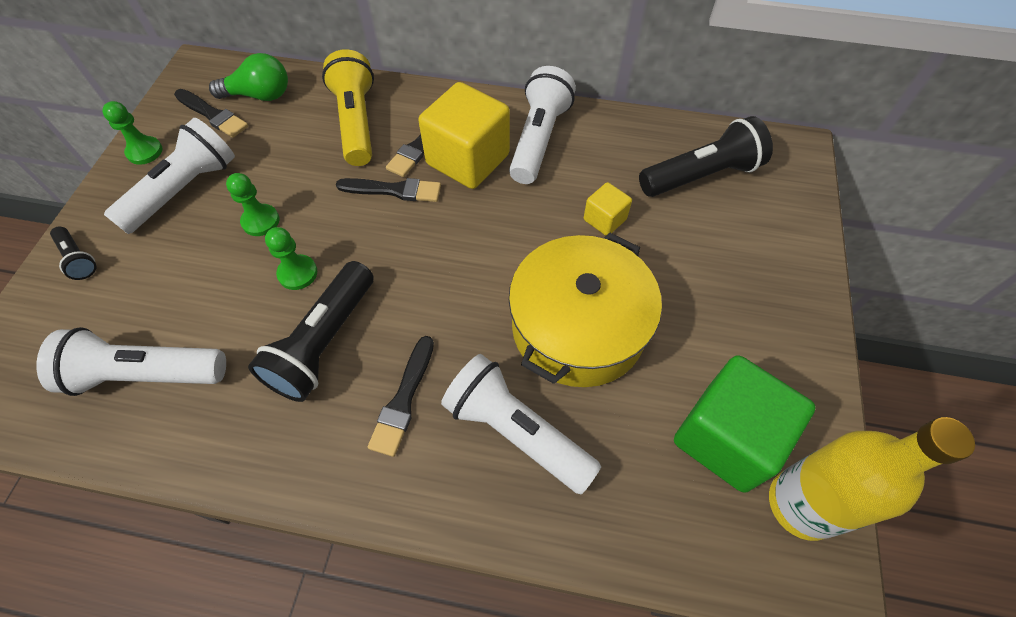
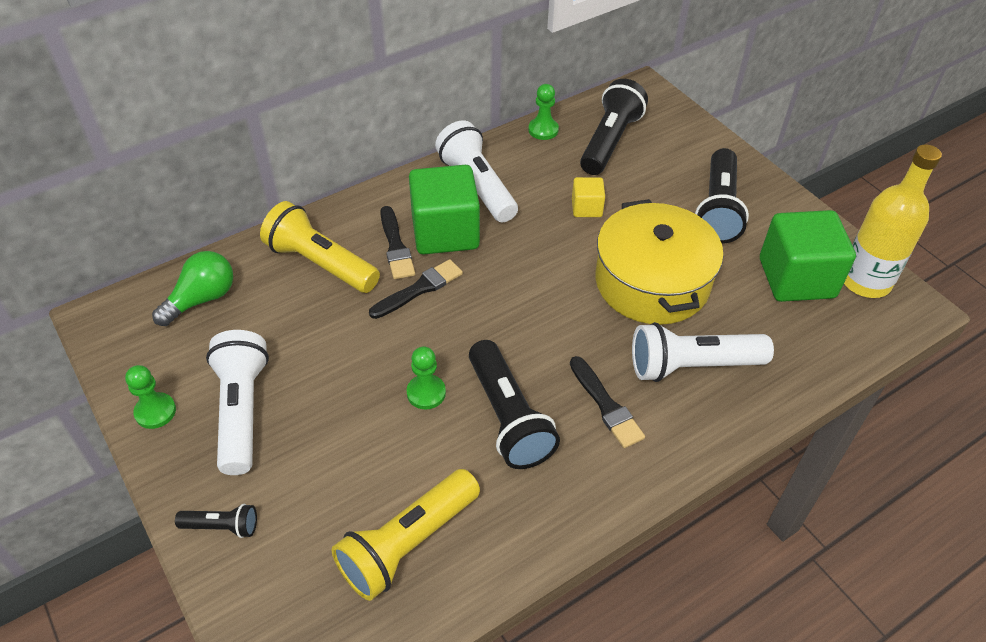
camera: 45 degrees left, 10 degrees down
white flashlight [36,327,226,396] -> yellow flashlight [332,469,480,601]
black brush [174,89,248,138] -> none
green pawn [226,173,279,236] -> green pawn moved to [528,84,559,140]
yellow cube [418,82,510,189] -> green cube [409,165,480,255]
none -> black flashlight [695,148,749,244]

